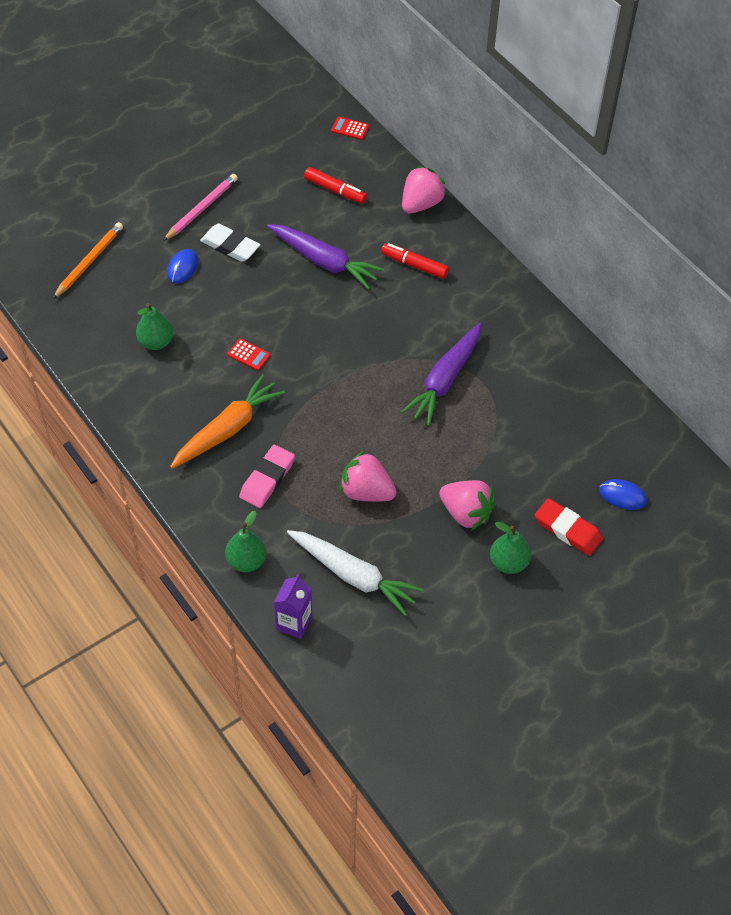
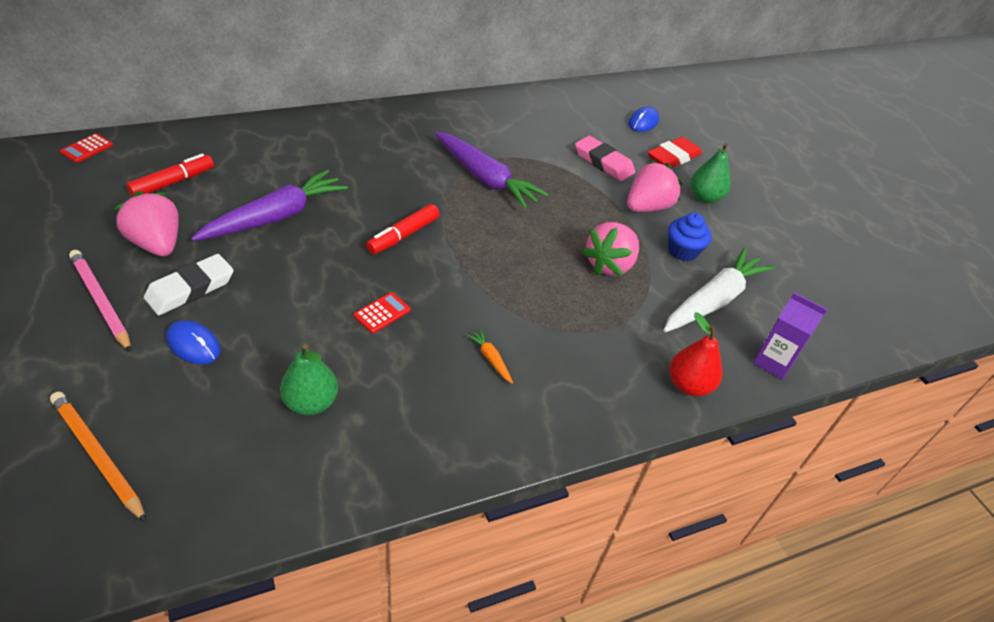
camera: 80 degrees left, 10 degrees down
orange carrot [170,374,285,468] -> orange carrot [466,329,513,384], size x0.40
green pear [225,511,266,572] -> red pear [670,312,722,396]
pink eraser [239,445,295,508] -> pink eraser moved to [575,136,635,181]
red marker [381,243,449,279] -> red marker moved to [366,204,440,254]
pink strawberry [402,166,447,214] -> pink strawberry moved to [114,191,179,256]
none -> blue cupcake [668,213,712,261]

